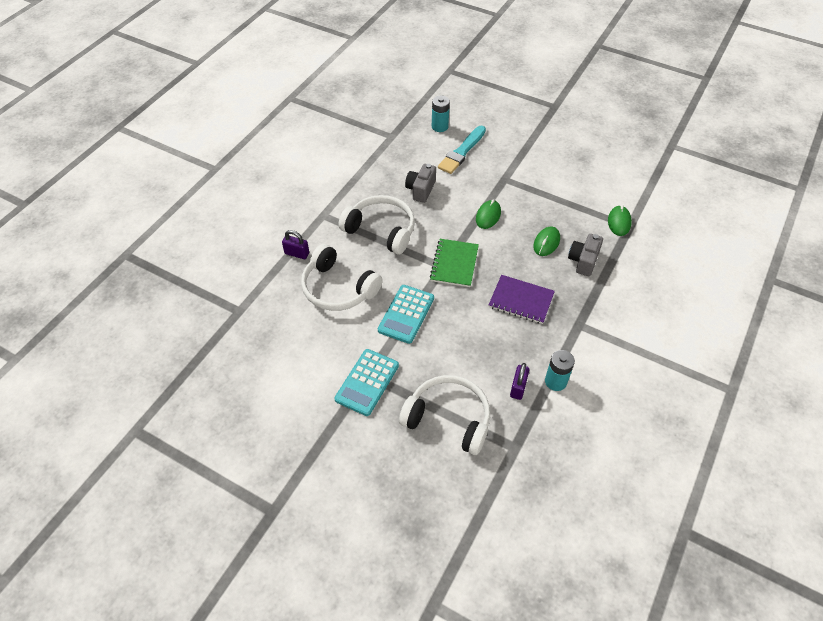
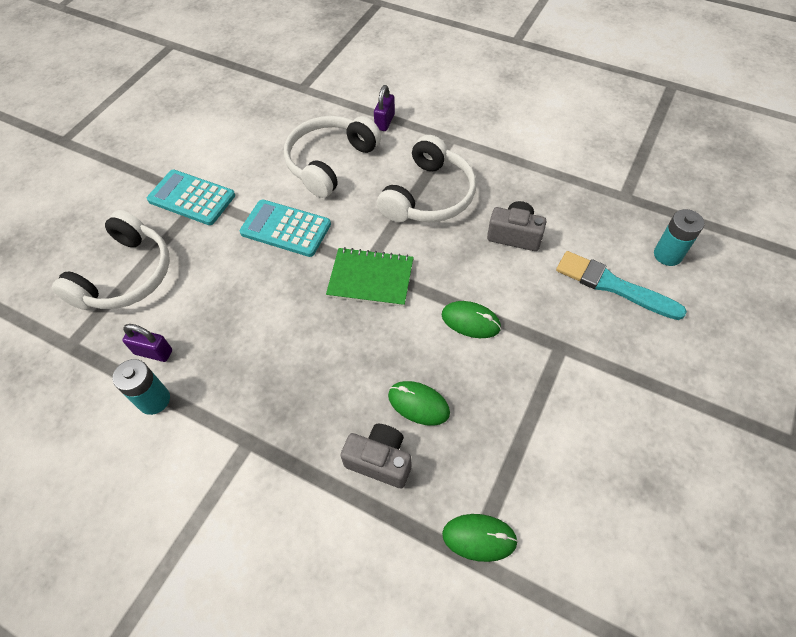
camera: 90 degrees right, 5 degrees up
purple notebook [489,275,555,324] -> none

